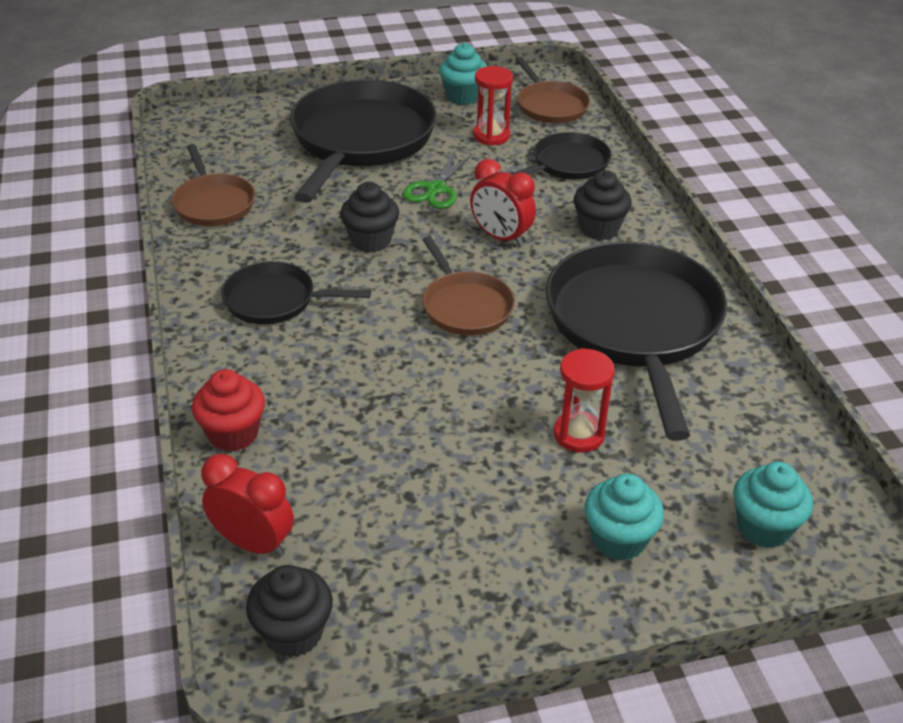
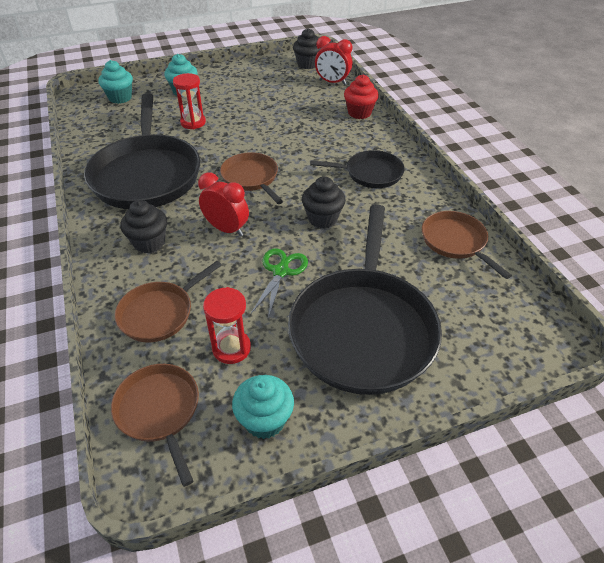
camera: 175 degrees right, 5 degrees up
black pan [510,132,611,180] -> brown pan [114,261,222,342]

